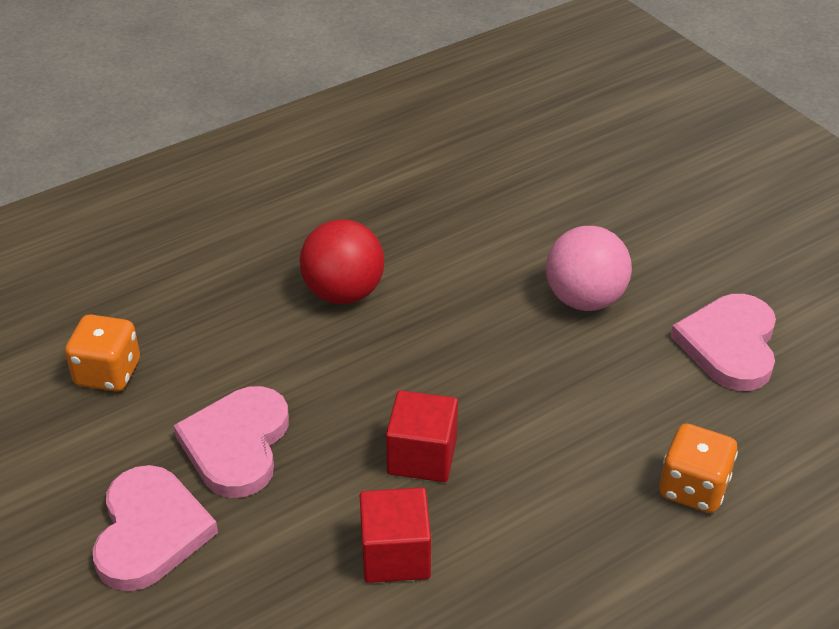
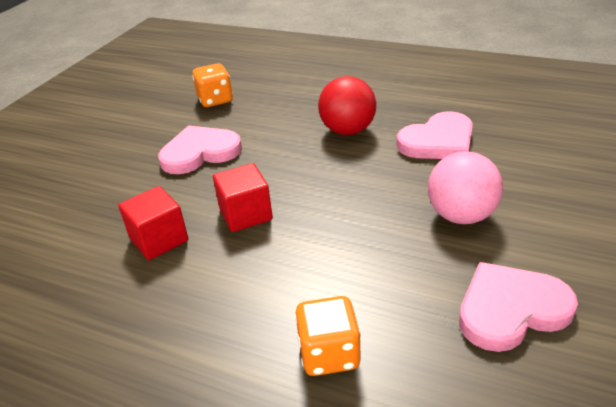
camera: 60 degrees right, 5 degrees down
pink heart [93,465,218,591] -> pink heart moved to [397,111,473,159]

